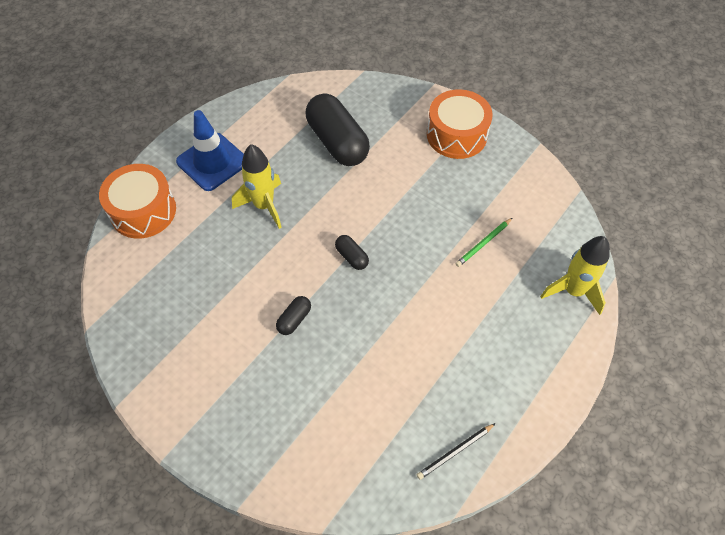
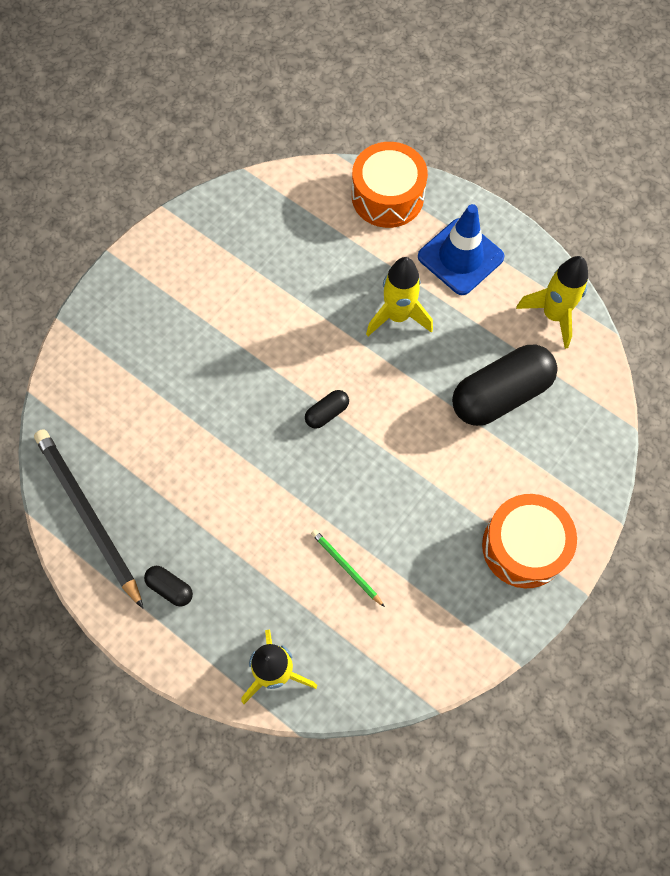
camera: 90 degrees right, 10 degrees up
black capsule [276,296,311,335] -> black capsule moved to [144,566,193,606]
black pencil [417,423,496,480] -> black pencil [34,429,143,608], size x2.11
none -> yellow rocket [516,256,588,349]

